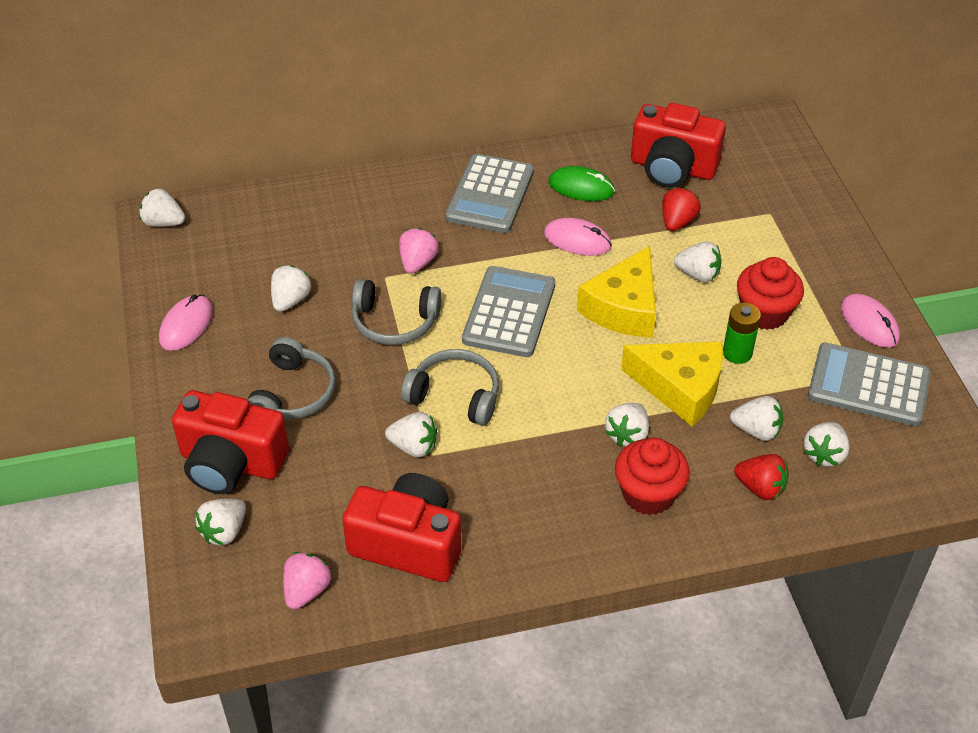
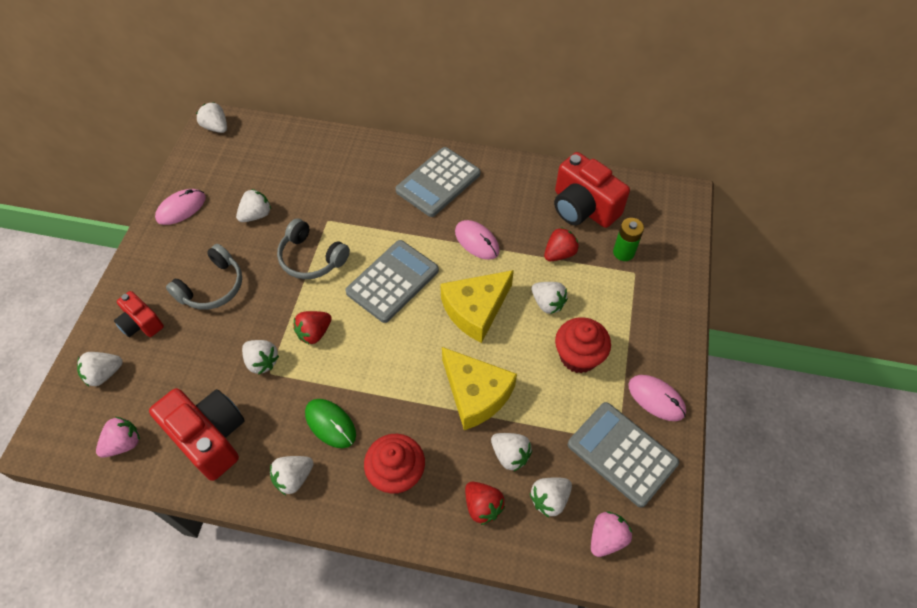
camera: 25 degrees right, 10 degrees up
red camera [172,390,289,494] -> red camera [114,291,164,337], size x0.57
pink strawberry [399,228,439,274] -> pink strawberry moved to [591,512,632,557]
grey headphones [401,349,499,426] -> red strawberry [293,311,332,345]
green mouse [548,166,615,201] -> green mouse moved to [305,399,356,448]
white strawberry [605,403,649,447] -> white strawberry moved to [270,456,314,495]
green battery [723,302,761,364] -> green battery moved to [613,218,644,261]
pink mouse [841,294,900,348] -> pink mouse turned 45 degrees counterclockwise [628,375,686,421]

